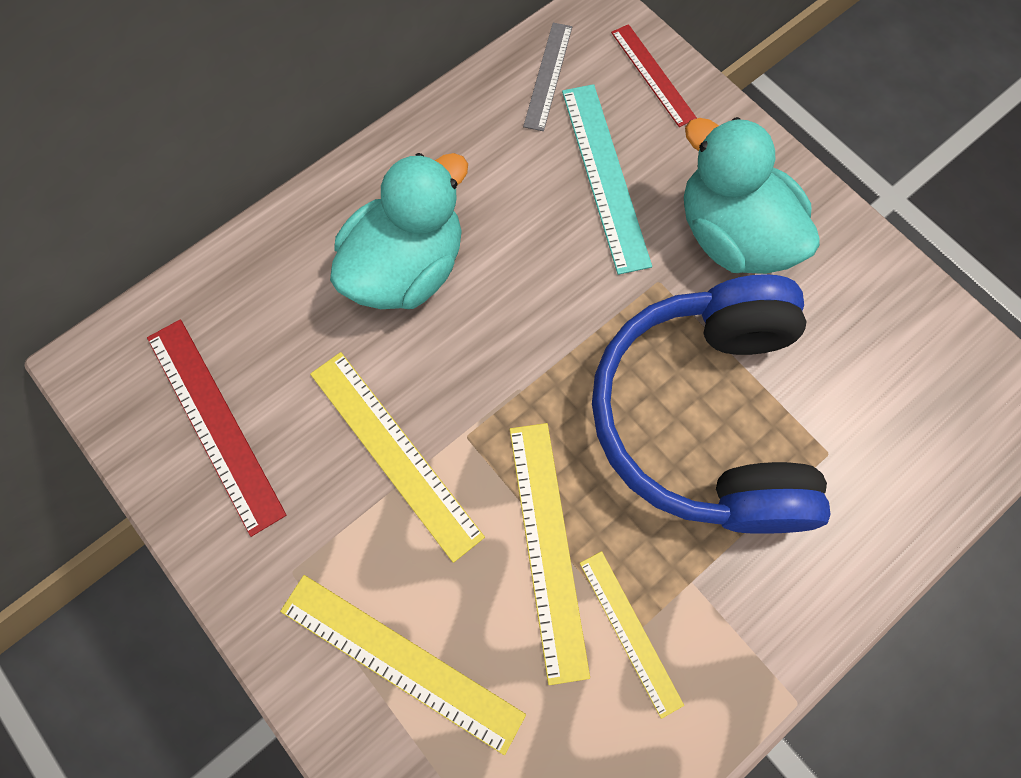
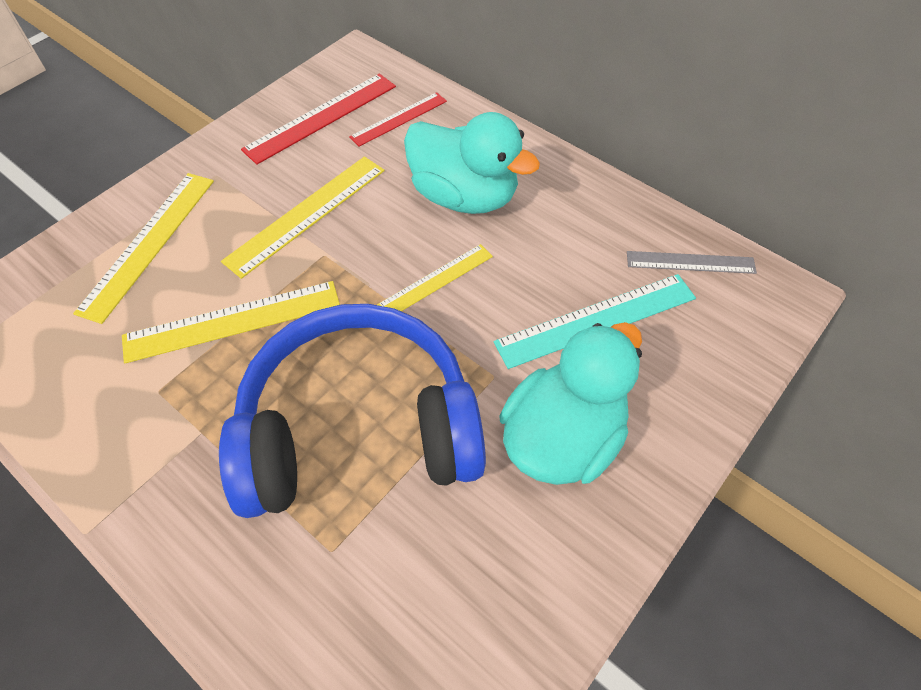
camera: 80 degrees right, 15 degrees down
yellow ruler [580,551,684,719] -> yellow ruler moved to [377,244,493,311]
red ruler [611,24,697,127] -> red ruler moved to [349,92,447,147]

